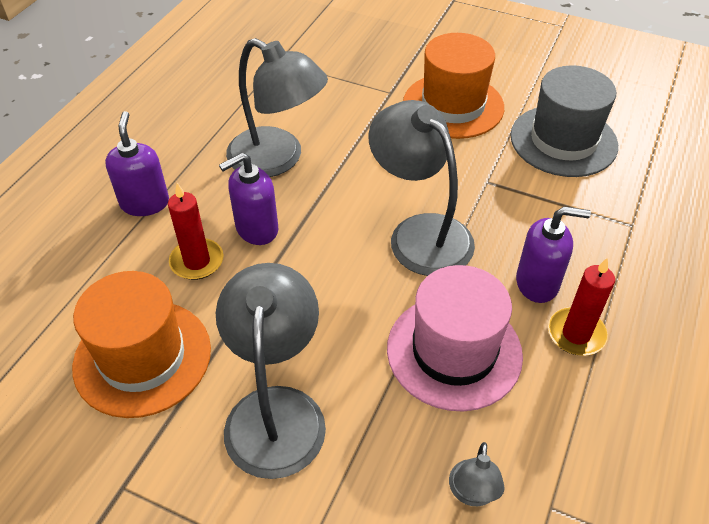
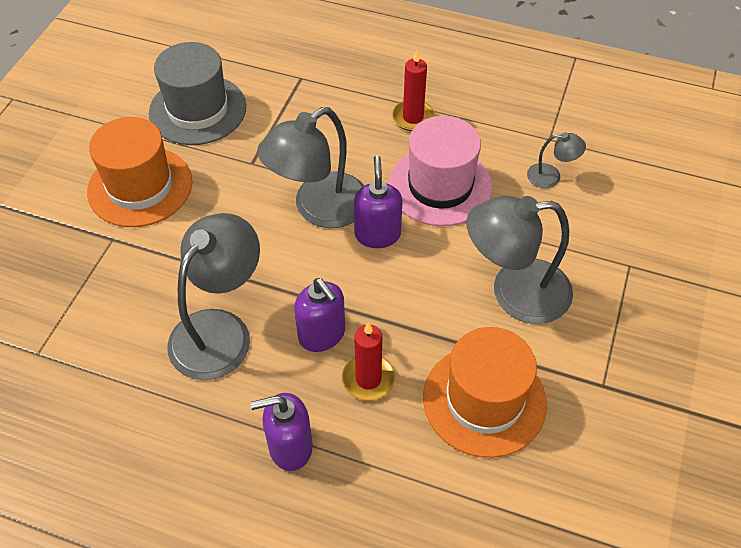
camera: 95 degrees left, 5 degrees up
purple soap dispenser [516,207,591,303] -> purple soap dispenser moved to [354,155,403,248]

